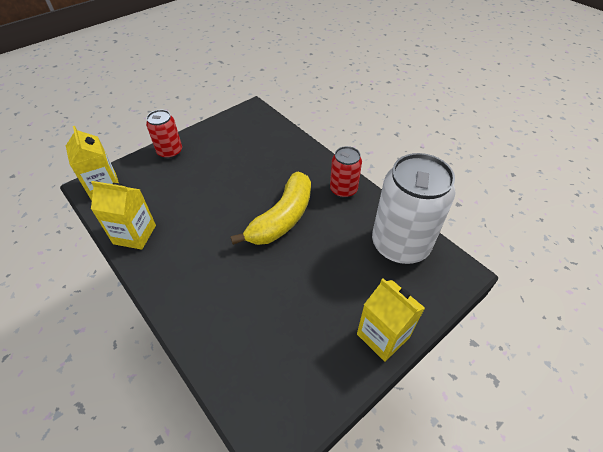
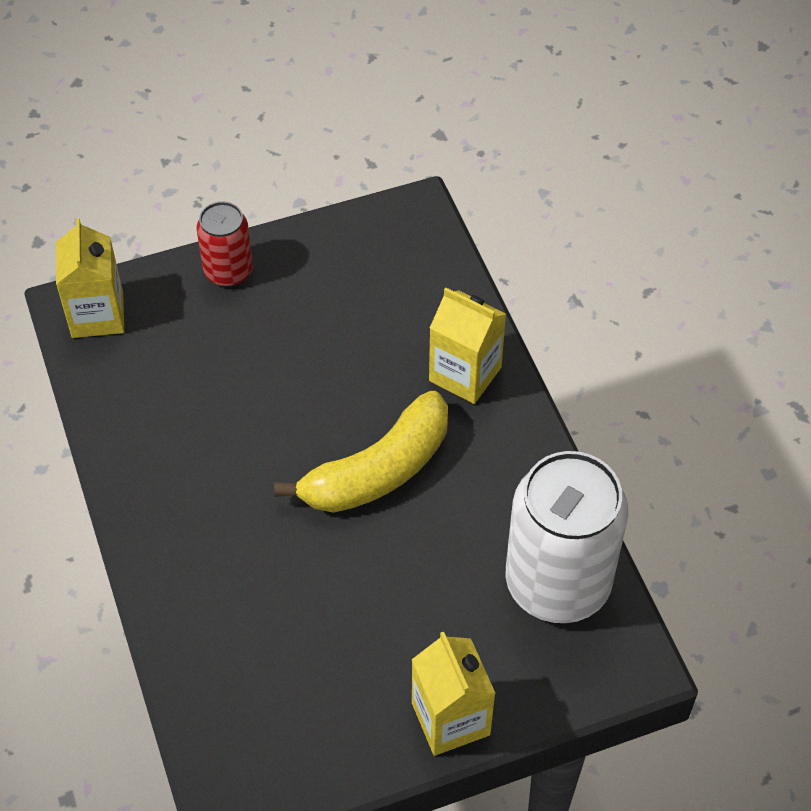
camera: 20 degrees right, 5 degrees up
yellow carton [91,181,156,250] -> yellow carton moved to [429,288,506,404]
red can [330,146,362,198] -> none

